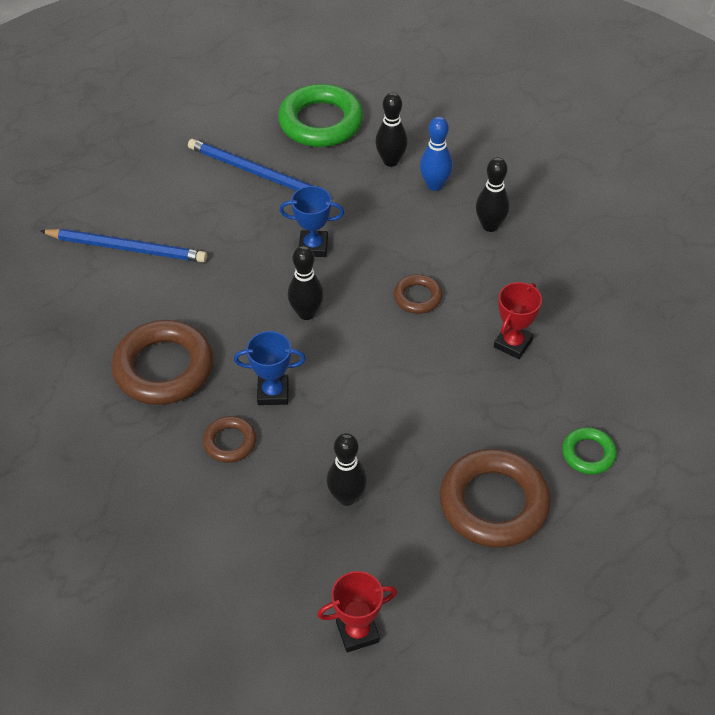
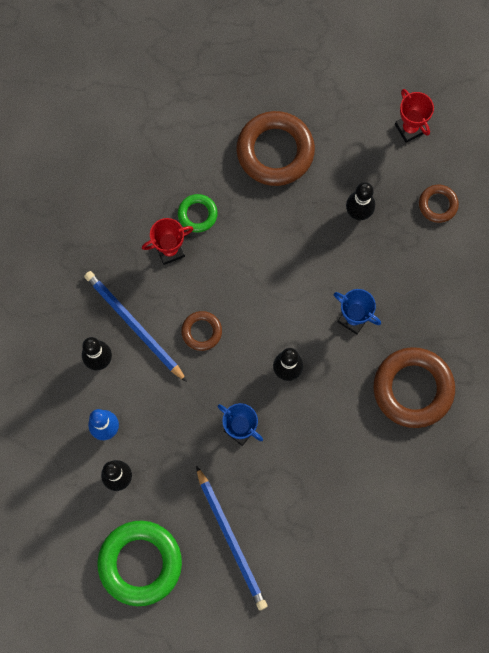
camera: 145 degrees left, 25 degrees up
blue pencil [40,229,207,262] -> blue pencil moved to [84,271,187,382]
brown ring [203,416,256,463] -> brown ring moved to [419,185,459,223]
red trophy [317,571,397,652] -> red trophy turned 45 degrees clockwise [395,89,434,143]
green ring [562,427,617,474] -> green ring moved to [178,194,218,232]

